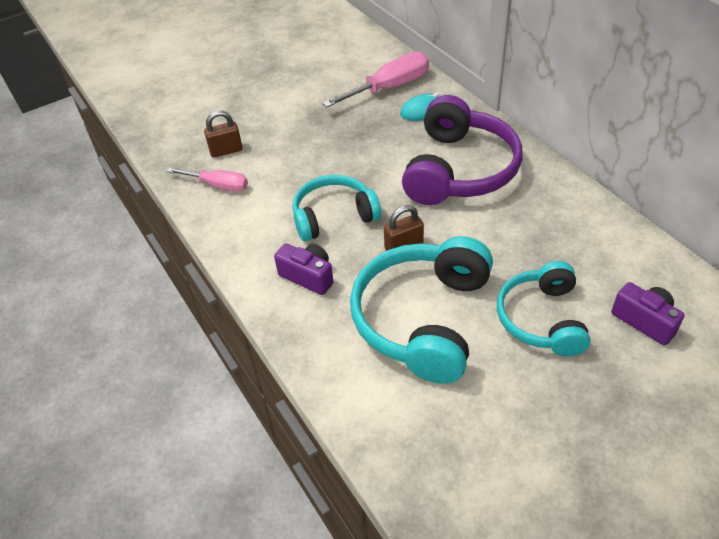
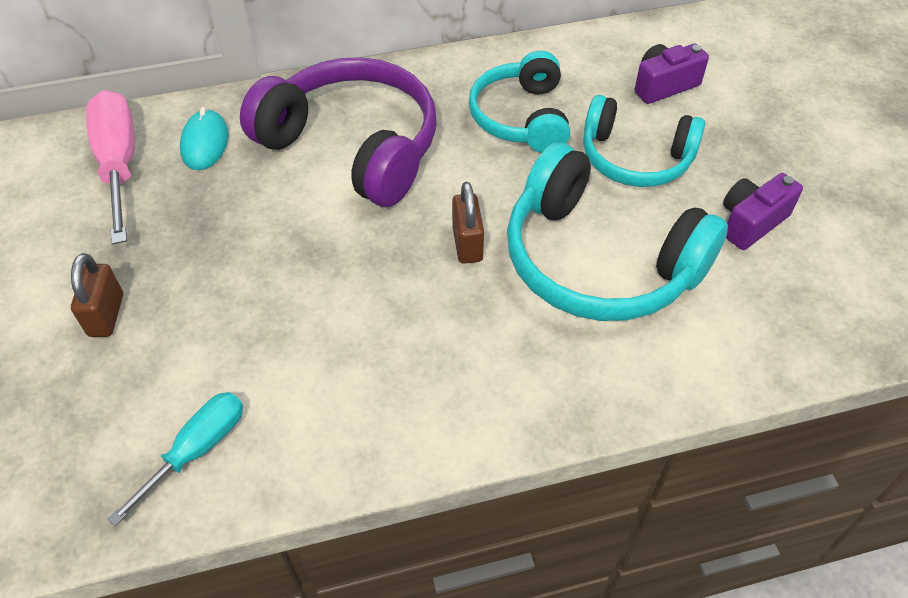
camera: 75 degrees left, 5 degrees up
pink screwdriver [166,168,248,192] -> turquoise screwdriver [107,392,243,526]
brown padlock [204,111,243,158] -> brown padlock moved to [71,253,123,337]
purple camera [274,244,333,295] -> purple camera moved to [723,173,803,250]
turquoise headphones [293,175,381,241] -> turquoise headphones moved to [469,51,570,153]

